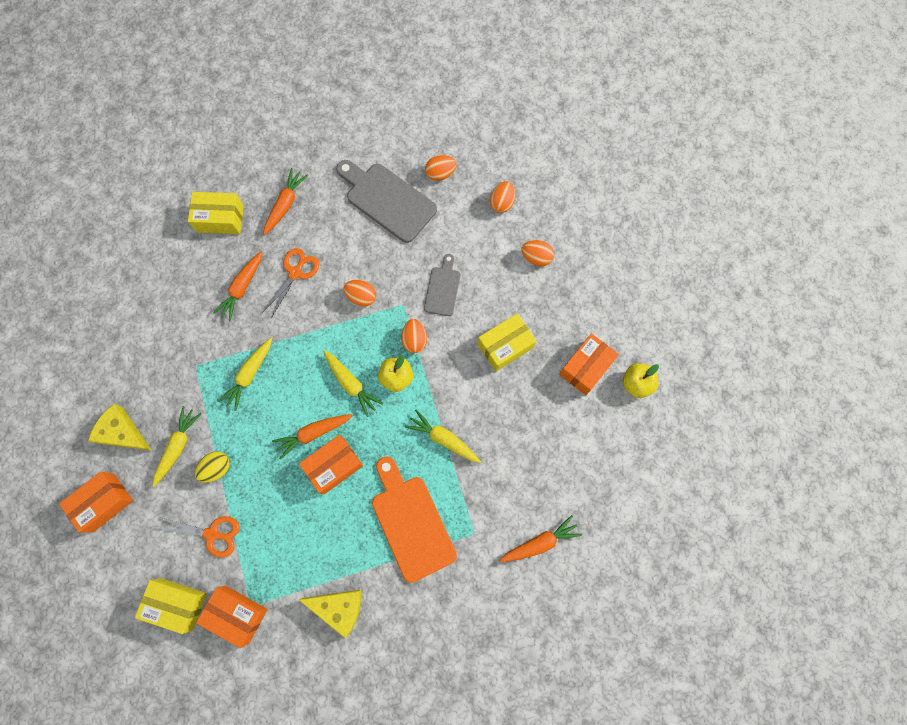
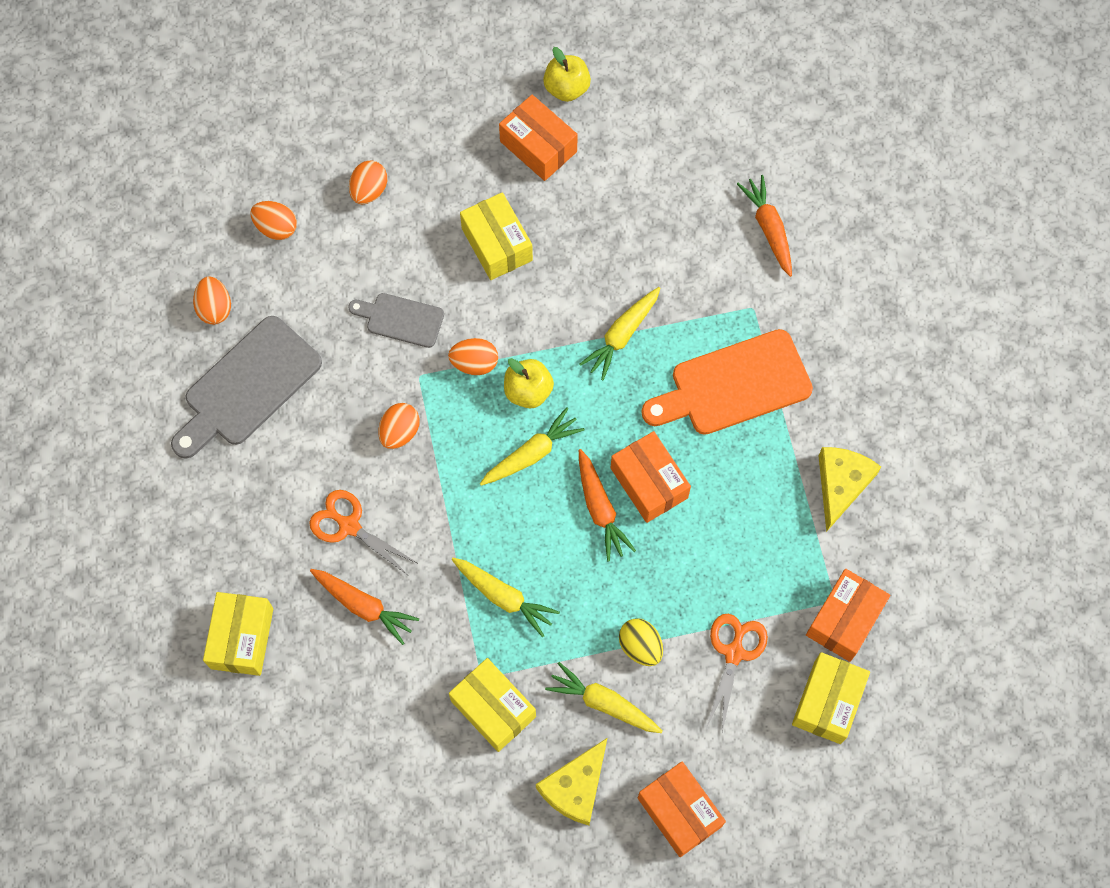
camera: 85 degrees left, 5 degrees down
orange carrot [263,168,308,235] -> none
none -> yellow box [449,658,536,752]

